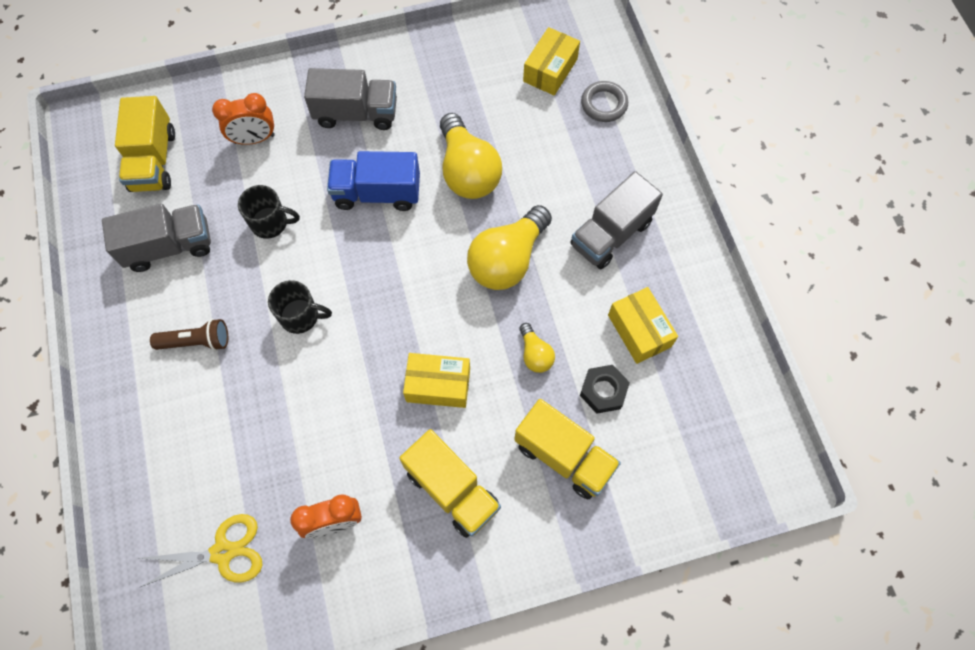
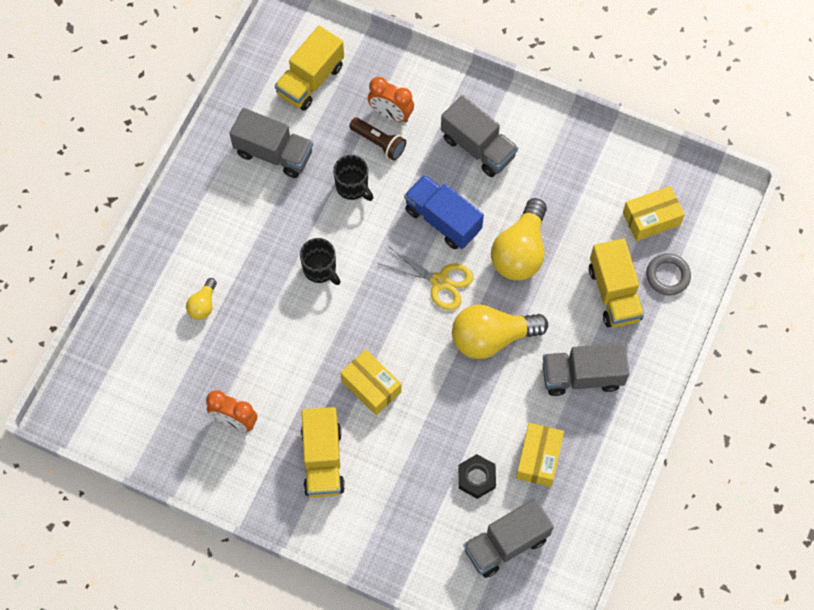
camera: 40 degrees right, 0 degrees up
yellow scissors [136,514,263,587] -> yellow scissors moved to [379,246,473,310]
brown flashlight [150,319,228,351] -> brown flashlight moved to [349,117,406,161]
yellow truck [514,399,621,499] -> yellow truck moved to [589,238,644,328]
yellow light bulb [519,323,555,373] -> yellow light bulb moved to [186,278,217,320]
none -> grey truck [463,498,554,578]

